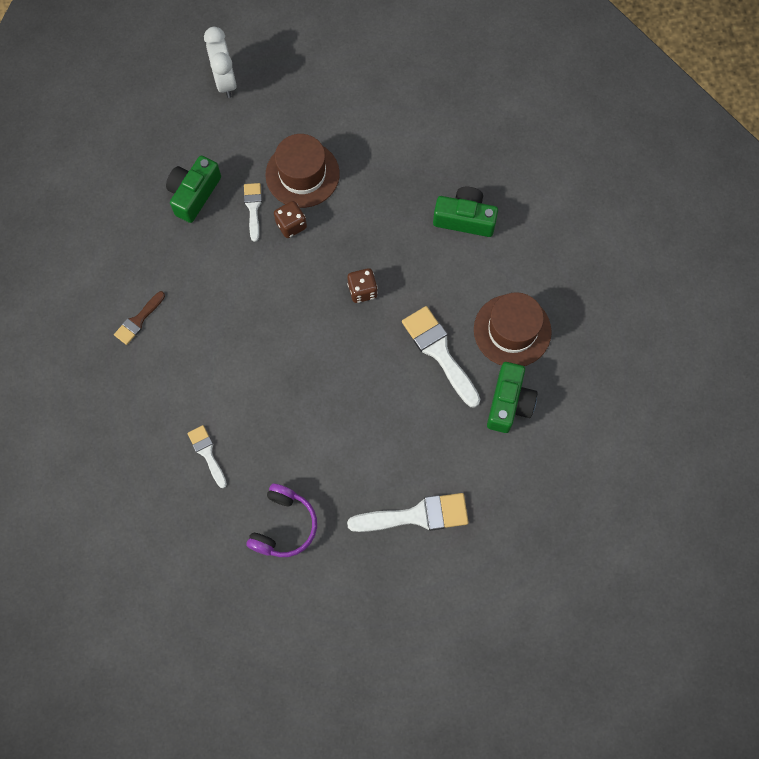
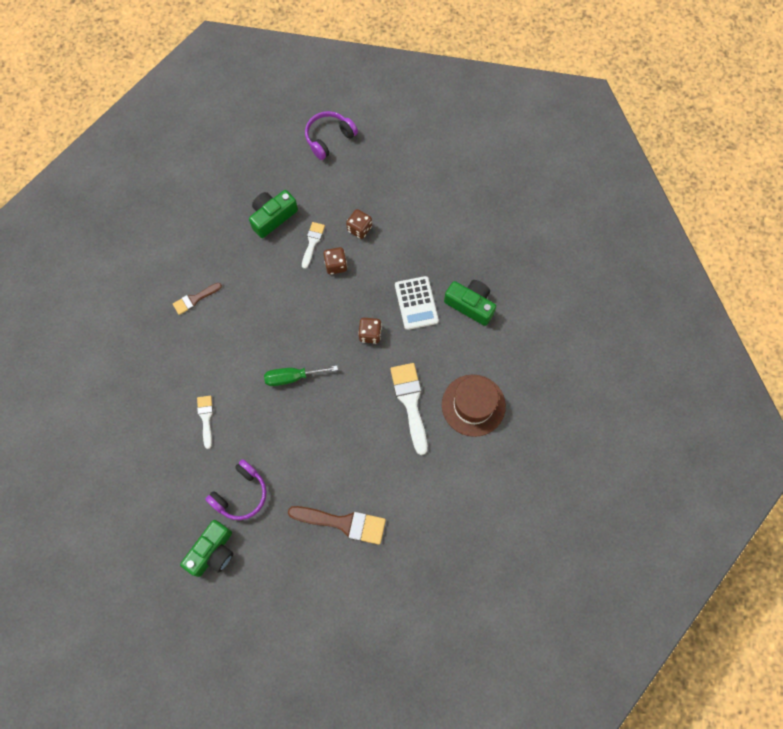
camera: 20 degrees right, 0 degrees up
white clock [204,27,237,98] -> purple headphones [305,111,358,160]
brown hat [265,134,340,208] -> brown dice [346,209,372,239]
white brush [347,493,469,532] -> brown brush [288,506,386,545]
green camera [487,362,537,433] -> green camera moved to [180,520,233,577]
none -> green screwdriver [264,366,338,386]
none -> white calculator [395,276,439,330]

